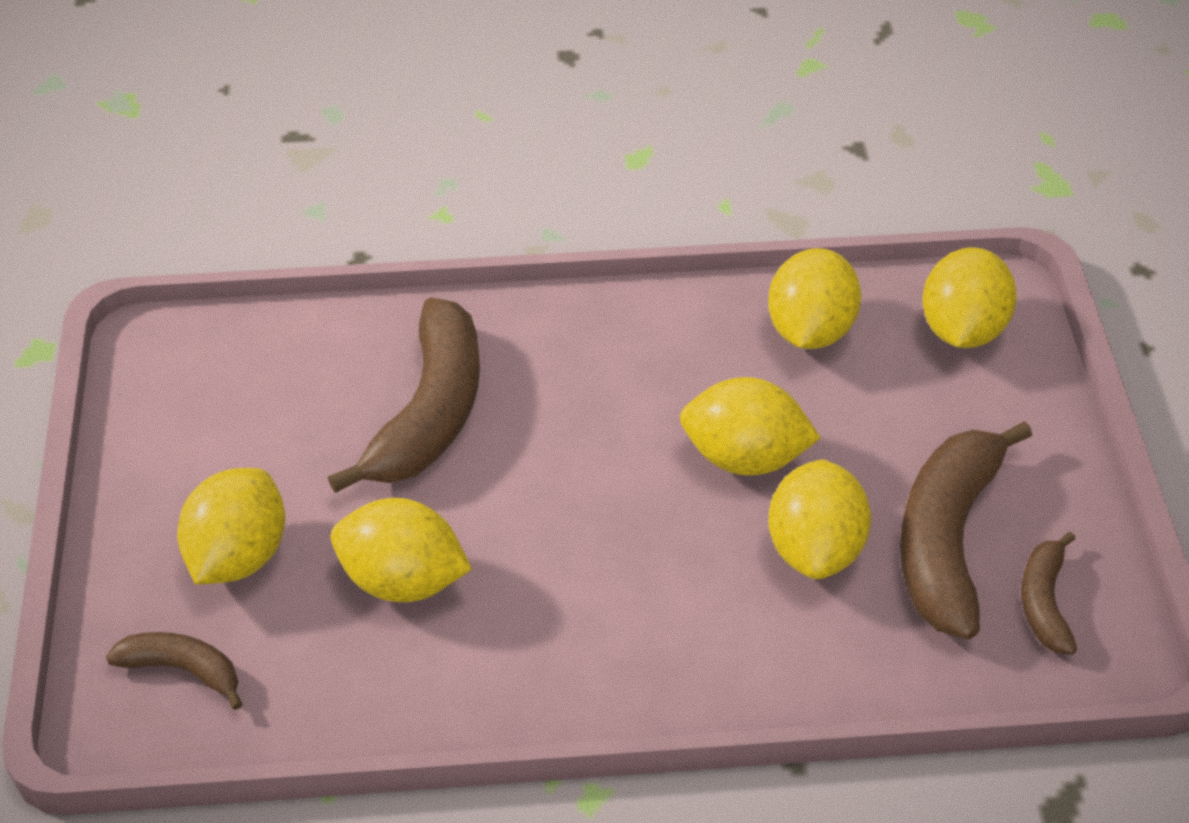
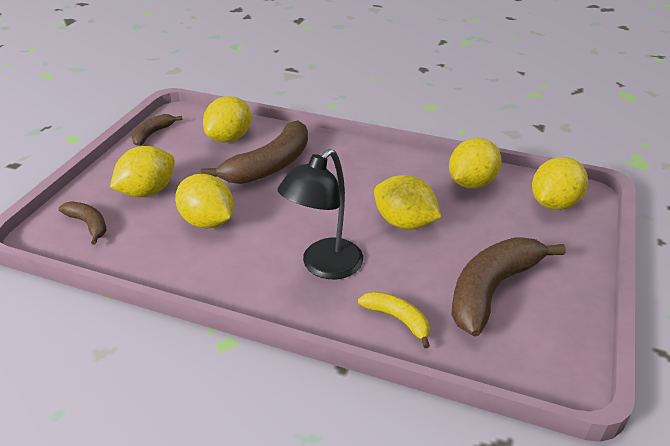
camera: 25 degrees right, 10 degrees down
yellow lemon [768,459,871,579] -> yellow lemon moved to [203,96,251,142]
brown banana [1021,532,1077,655] -> brown banana moved to [132,114,183,146]
none -> black lamp [277,149,363,279]
none -> yellow banana [358,292,430,348]

